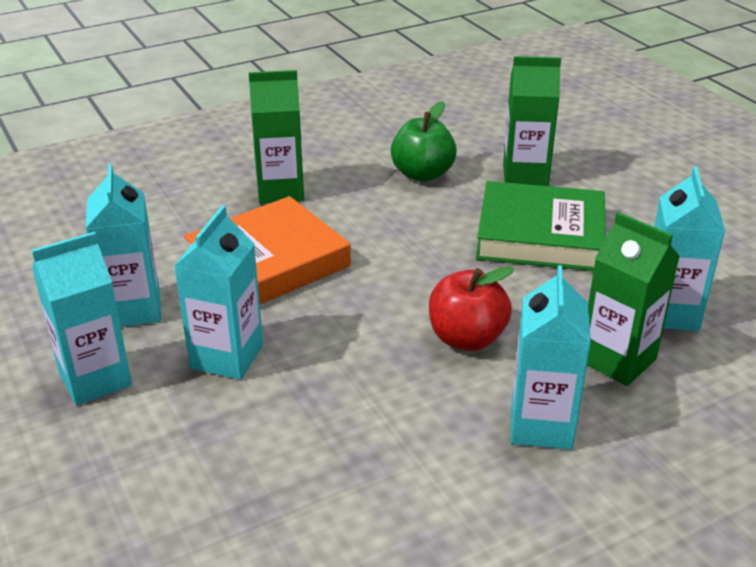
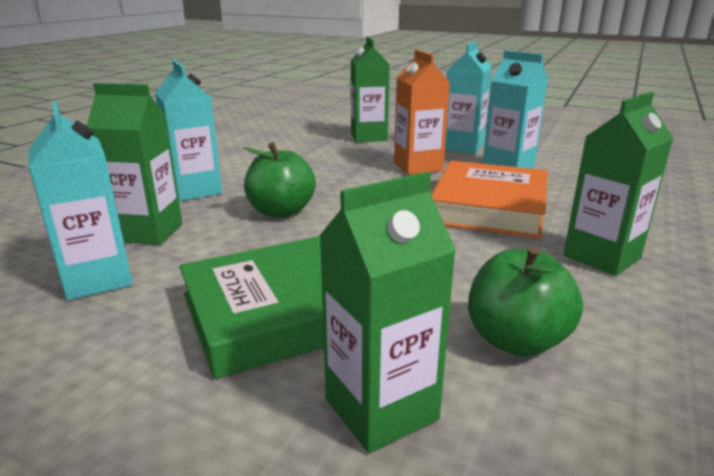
camera: 145 degrees right, 10 degrees down
turquoise carton [174,205,263,380] -> orange carton [394,50,450,175]
red apple [429,266,514,351] -> green apple [243,142,316,218]
none -> green carton [351,36,390,142]

